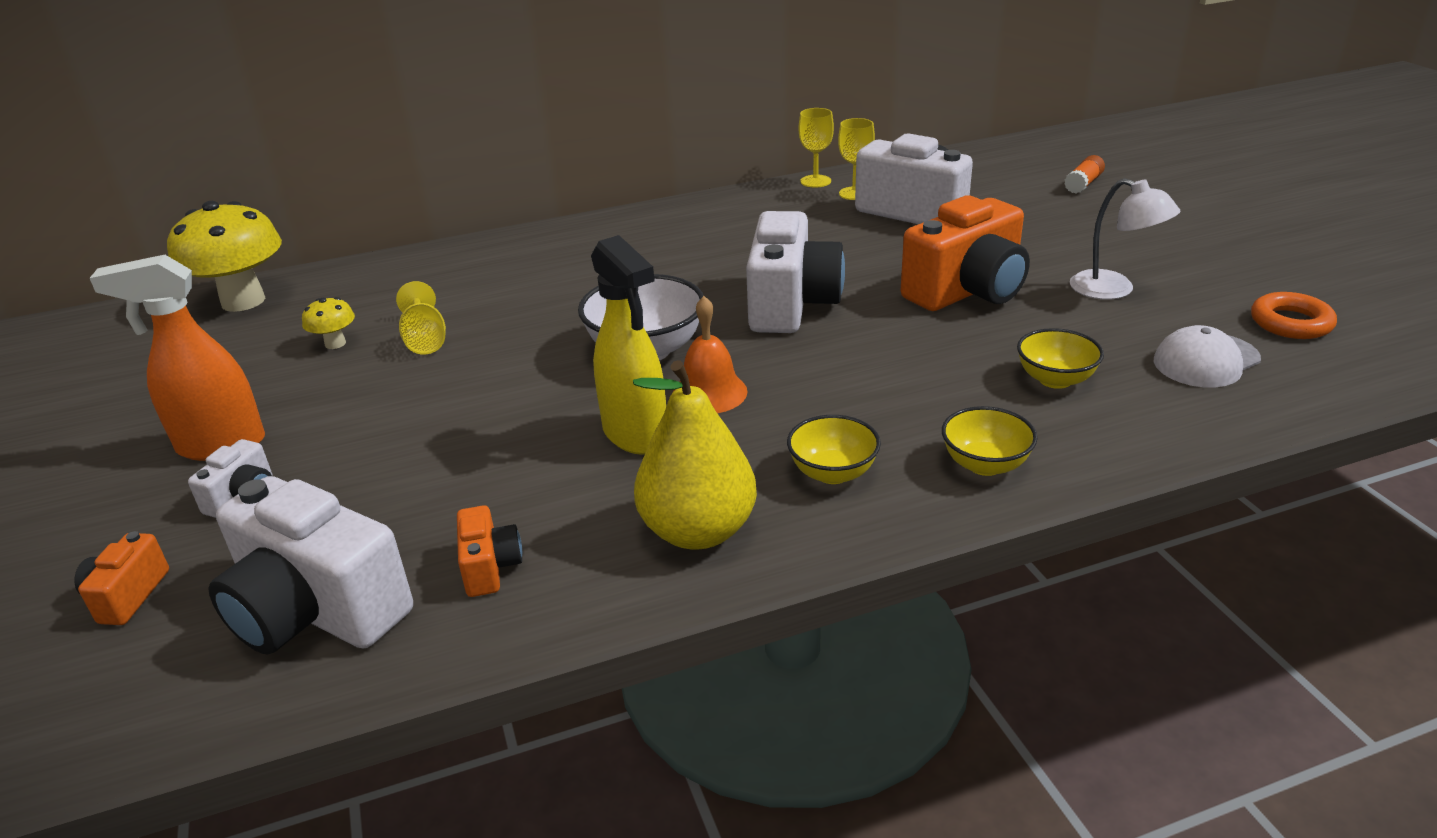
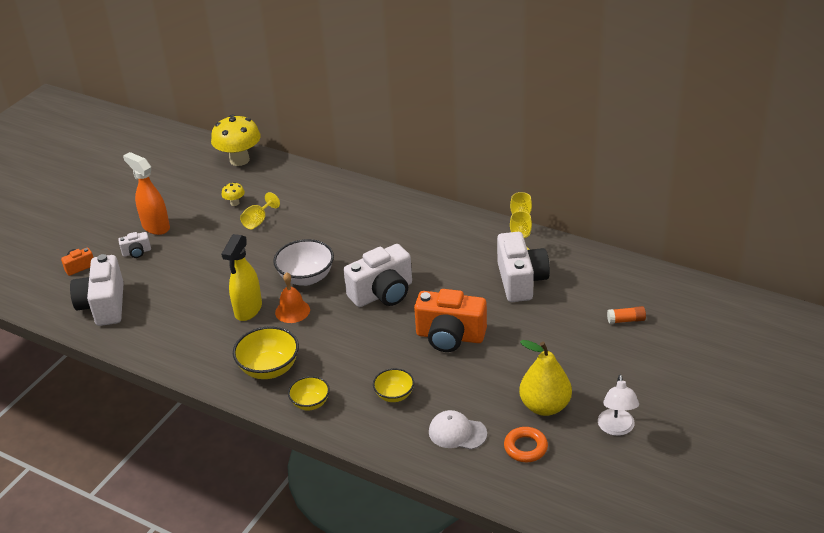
camera: 50 degrees right, 5 degrees up
orange camera [457,505,522,597] -> none
yellow pear [633,360,757,550] -> yellow pear moved to [519,340,572,416]
yellow bowl [787,415,881,484] -> yellow bowl [233,326,299,379], size x1.64
white lamp [1070,178,1180,300] -> white lamp moved to [598,375,639,436]

